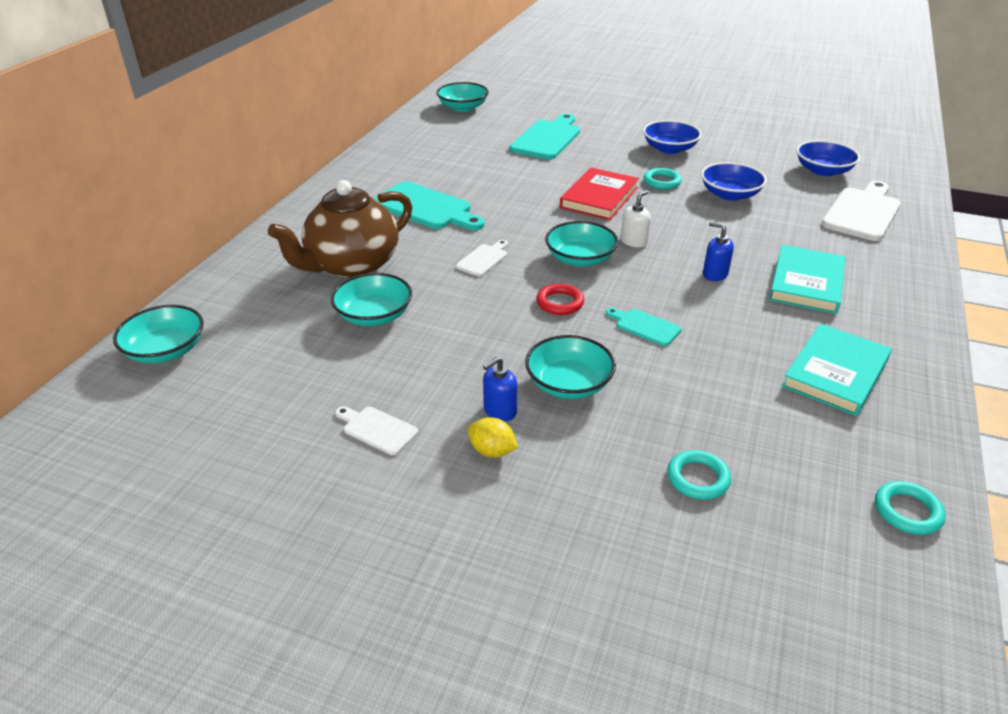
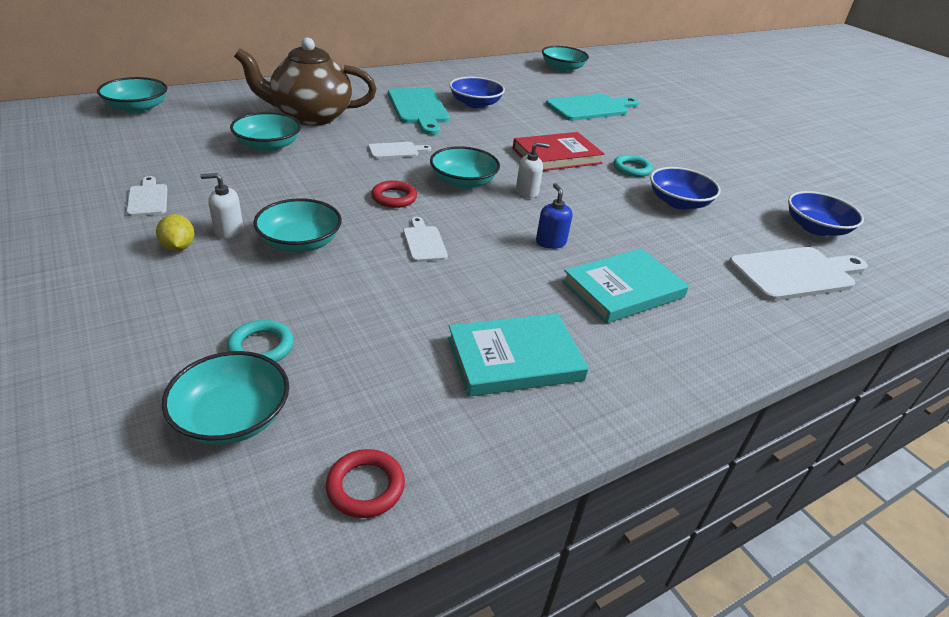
camera: 35 degrees right, 0 degrees up
blue soap dispenser [483,357,517,422] -> white soap dispenser [200,173,243,239]
turquoise cutting board [606,308,681,346] -> white cutting board [403,217,448,262]
blue bowl [643,120,702,154] -> blue bowl moved to [449,77,505,108]
turquoise ring [875,481,946,535] -> red ring [326,449,405,518]
none -> turquoise bowl [162,351,289,445]

